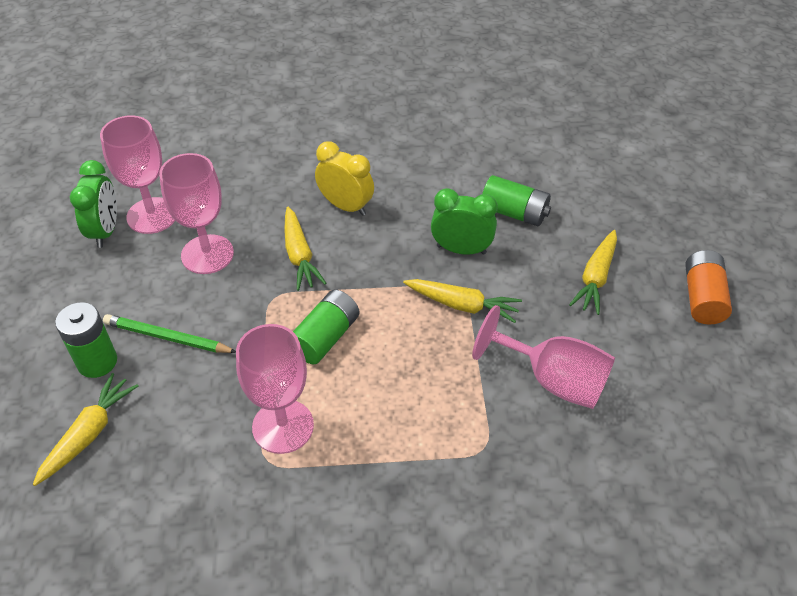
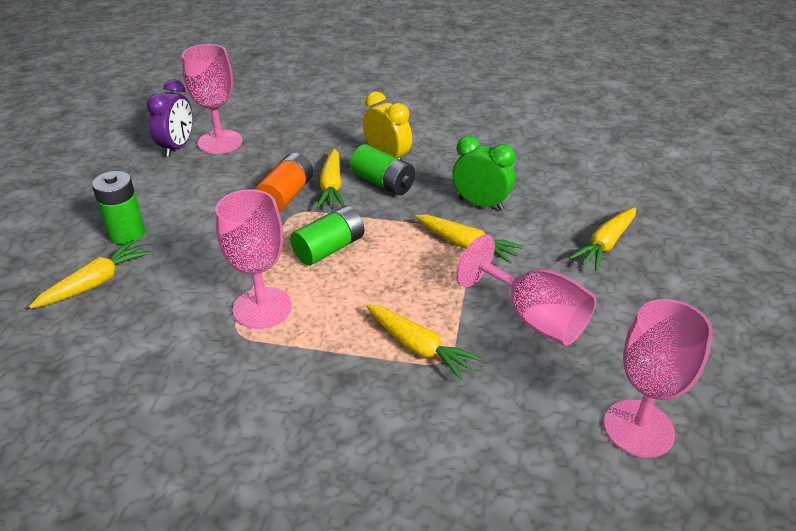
camera: 15 degrees right, 10 degrees down
green clock [70,160,117,248] -> purple clock [147,79,193,157]
green pencil [103,314,236,353] -> none
pink goblet [159,153,234,274] -> pink goblet moved to [604,299,713,458]
green battery [482,175,551,226] -> green battery moved to [350,144,415,195]
orange battery [685,250,732,325] -> orange battery moved to [255,153,313,211]
none -> yellow carrot [366,304,482,380]

